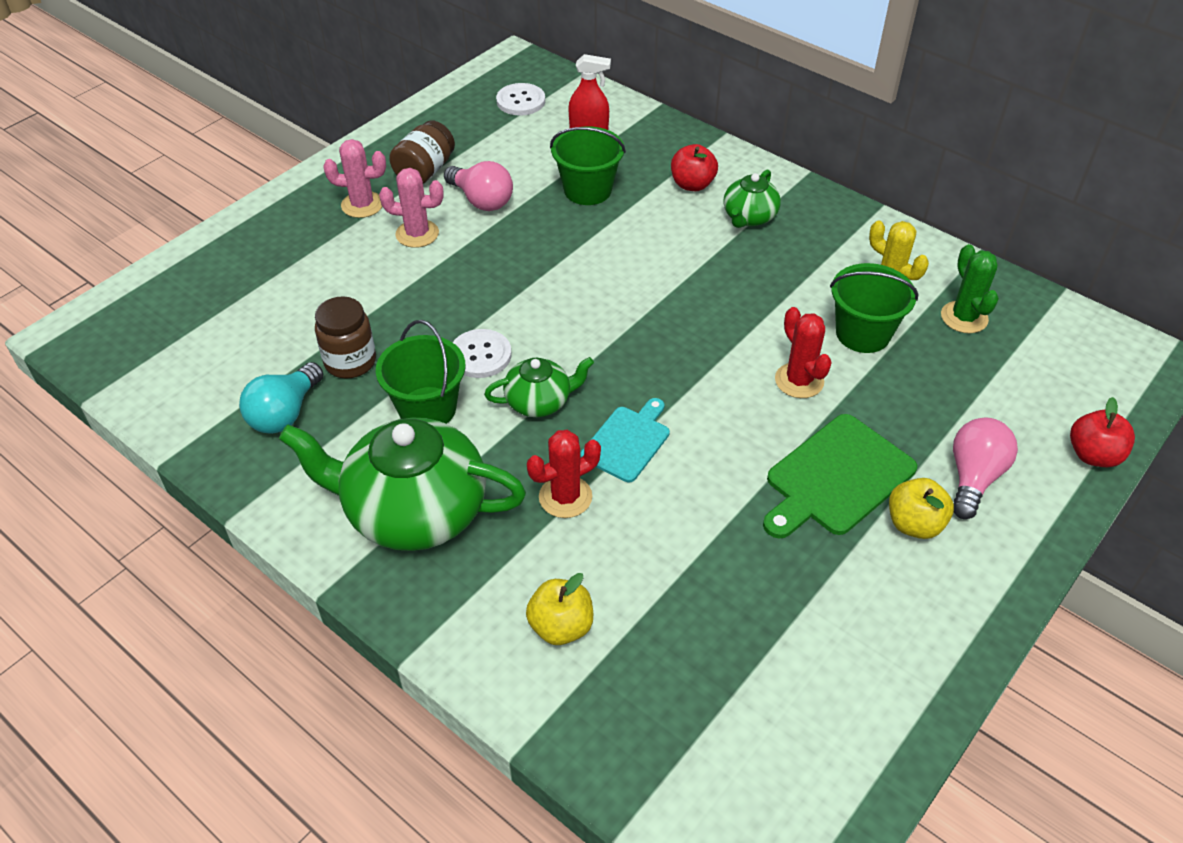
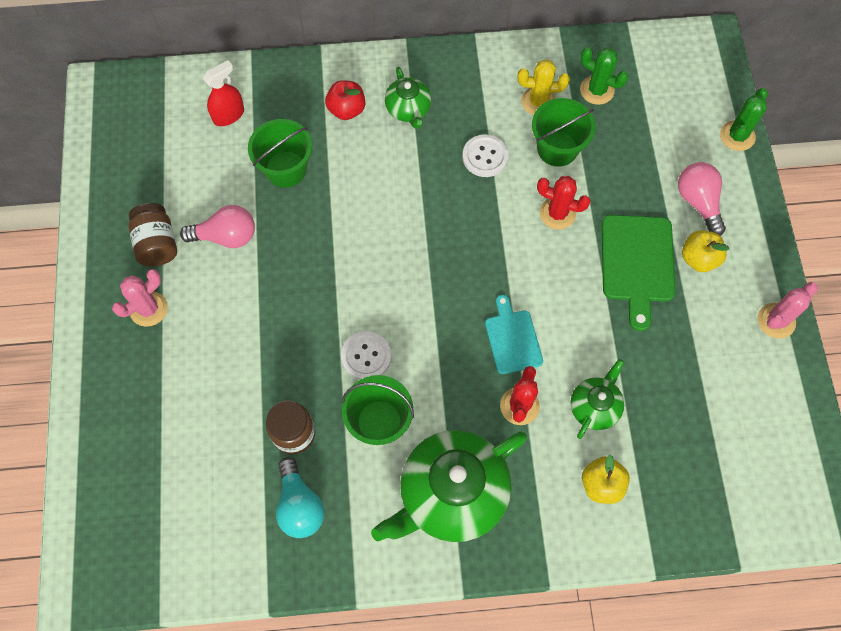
camera: 45 degrees left, 20 degrees up
pink cactus [379,168,443,248] -> pink cactus moved to [758,282,818,339]
green teapot [484,357,594,417] -> green teapot moved to [570,359,624,439]
white button [496,83,545,116] -> white button moved to [462,134,509,177]
red apple [1070,397,1135,467] -> green cactus [720,88,768,151]

